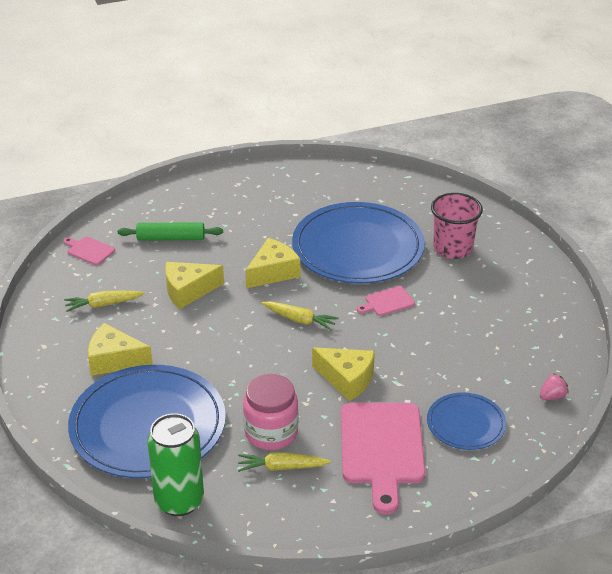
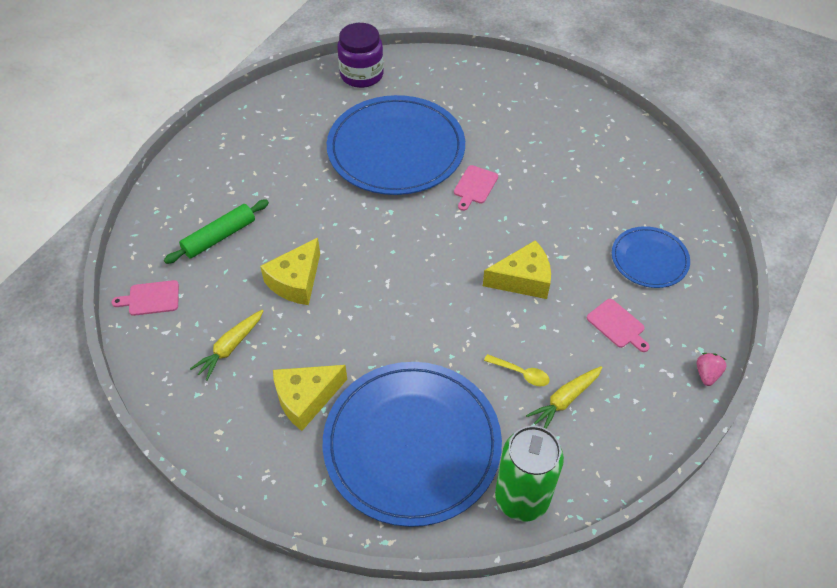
camera: 40 degrees left, 15 degrees up
pink jar [243,374,298,450] -> yellow spoon [484,354,550,386]
yellow cheese [245,238,300,288] -> none
yellow carrot [261,301,339,330] -> none
pink cutting board [341,403,426,515] -> pink cutting board [587,299,650,352], size x0.46
pink cup [431,193,483,259] -> none
pink strawberry [540,373,569,400] -> pink strawberry moved to [697,353,727,386]
none -> purple jar [337,23,384,88]

